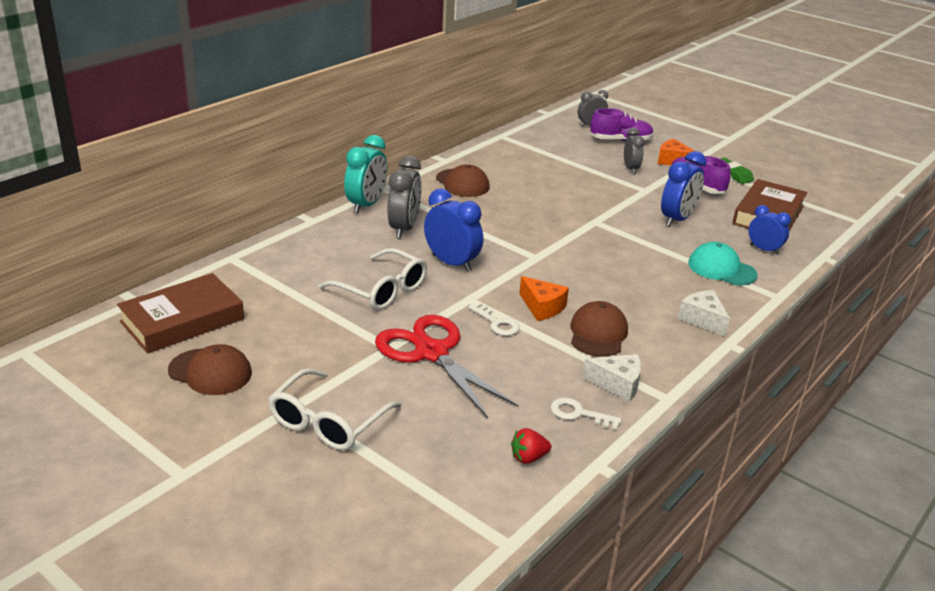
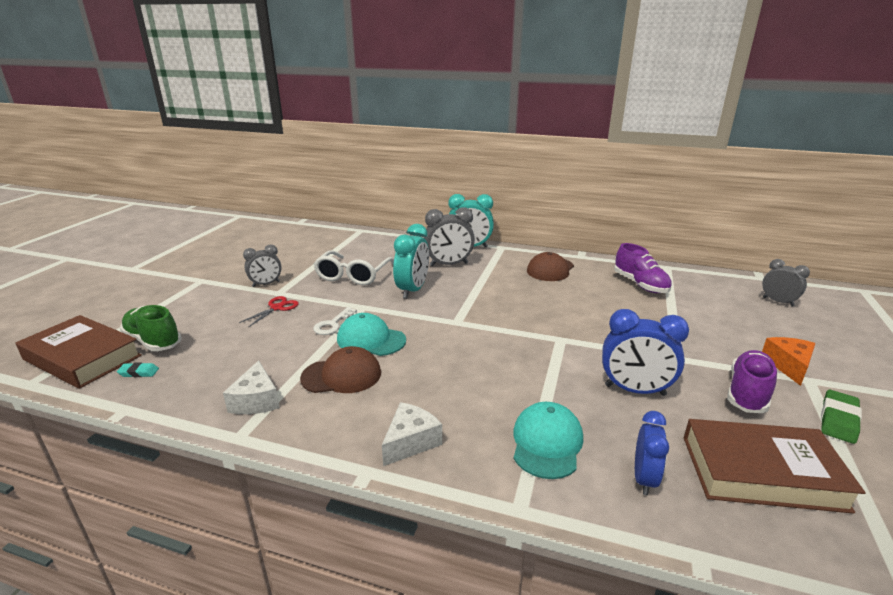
camera: 70 degrees right, 5 degrees down
brown book [117,273,244,354] -> brown book moved to [16,315,142,389]
brown cap [168,344,252,395] -> none
white glasses [268,368,402,450] -> none
red scissors [375,315,518,419] -> red scissors [239,296,299,327], size x0.45
blue clock [424,189,483,272] -> turquoise clock [393,224,429,299]
red strawberry [511,428,551,464] -> turquoise eraser [117,362,159,377]
orange cheese [519,276,569,321] -> turquoise cap [337,313,406,356]
white key [551,398,622,430] -> none
purple shoe [590,108,654,141] -> purple shoe moved to [614,243,672,293]
grey clock [624,128,645,174] -> grey clock moved to [243,245,282,287]
none -> green shoe [120,305,182,351]

